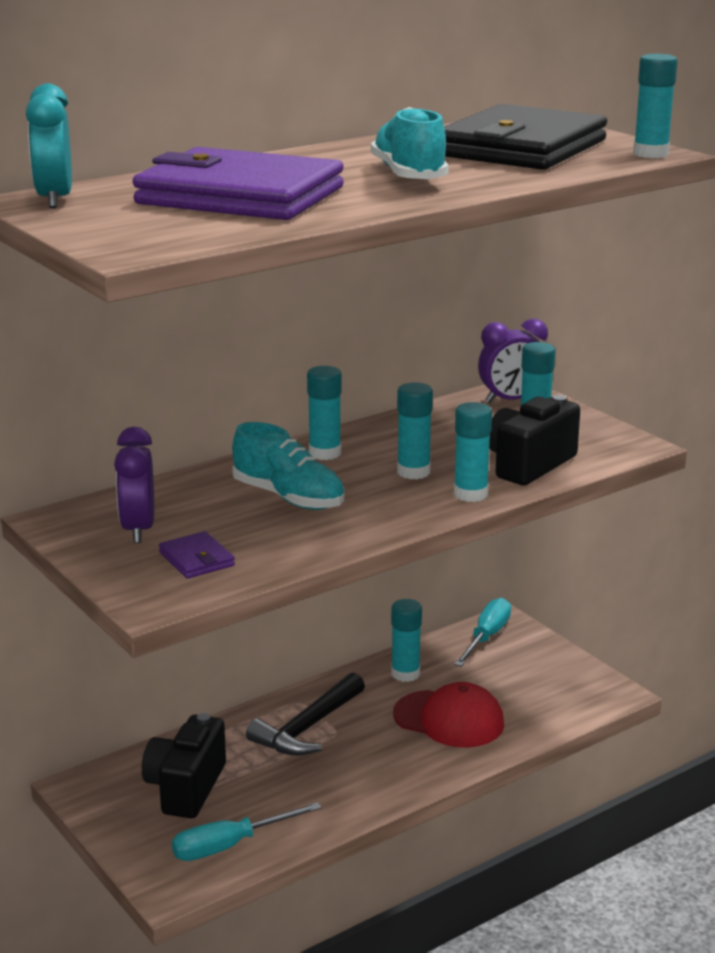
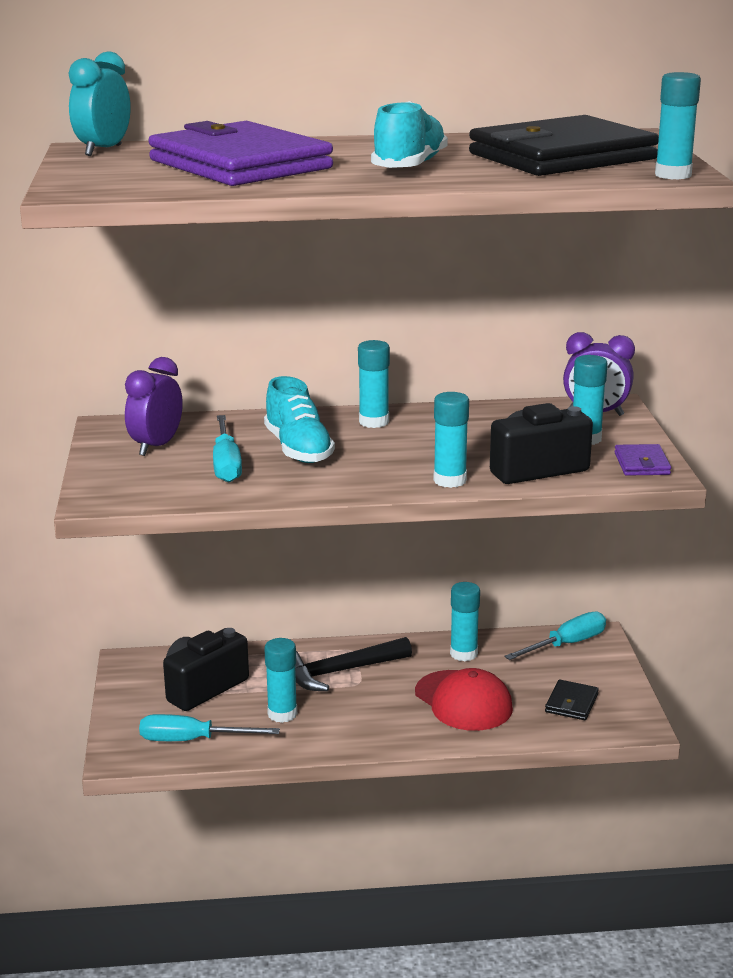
camera: 30 degrees right, 0 degrees up
purple wallet [159,531,235,579] -> purple wallet moved to [614,444,671,476]
turquoise glue stick [397,382,433,479] -> turquoise glue stick moved to [264,638,297,723]
none -> turquoise screwdriver [213,415,242,482]
none -> black wallet [545,680,599,720]

